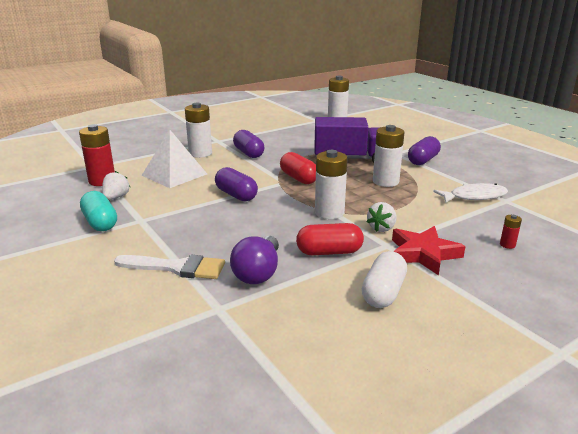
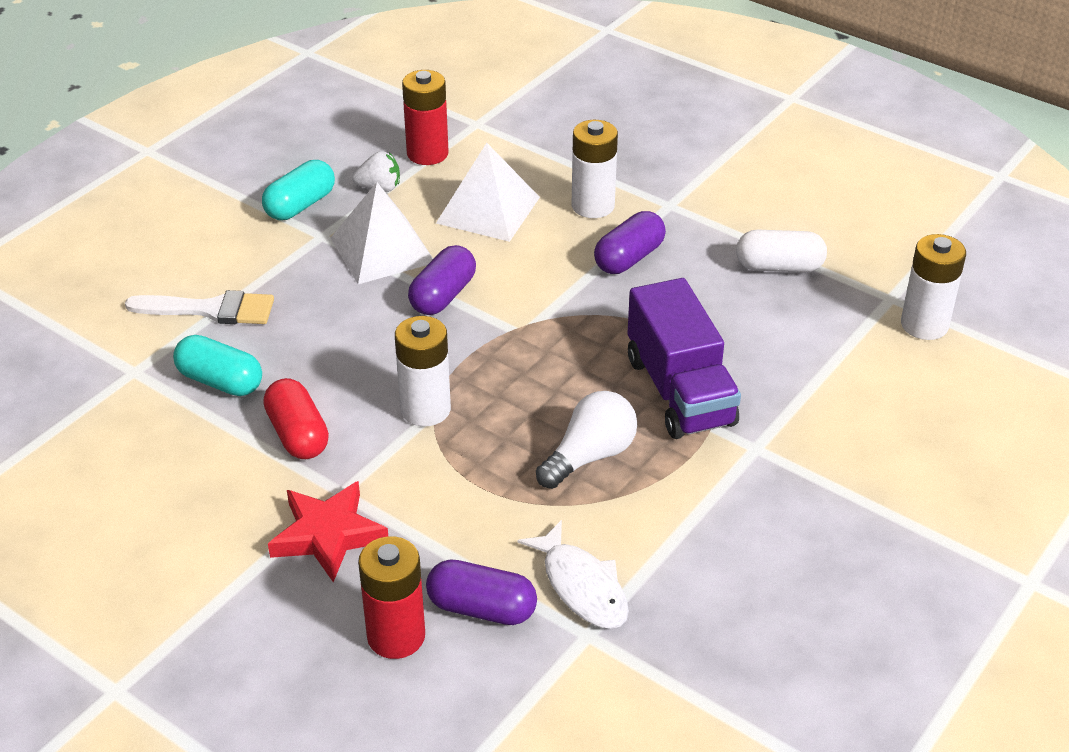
camera: 70 degrees right, 15 degrees up
white brush [114,255,225,279] -> white brush turned 75 degrees counterclockwise [125,290,274,324]
purple light bulb [230,236,279,284] -> turquoise capsule [173,335,262,396]
red capsule [280,152,316,184] -> none
white capsule [362,251,407,308] -> white capsule moved to [736,230,827,272]
white strawberry [366,202,397,232] -> none
white battery [373,125,405,187] -> white light bulb [536,391,637,489]
purple capsule [408,136,441,165] -> purple capsule moved to [426,560,537,625]
red battery [500,215,522,249] -> red battery [358,536,425,659], size x2.20
none -> white pyramid [331,182,433,284]

